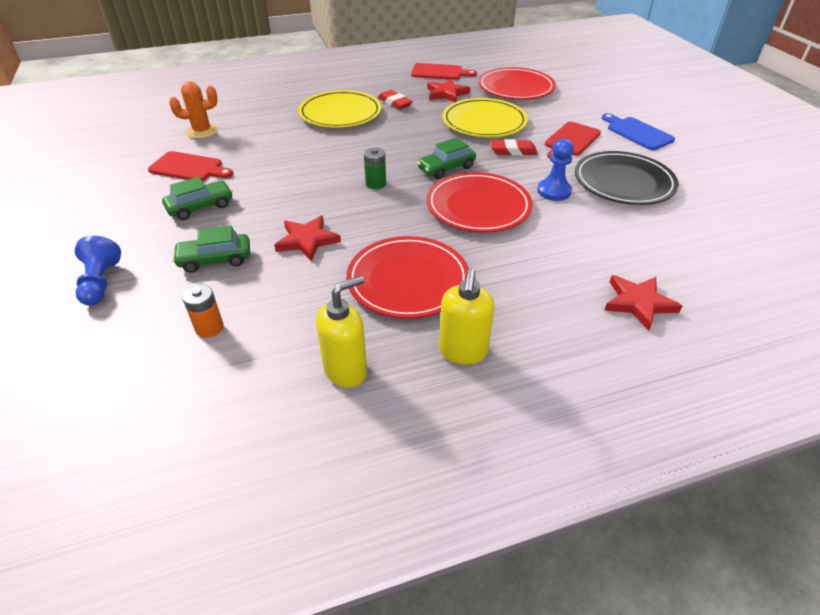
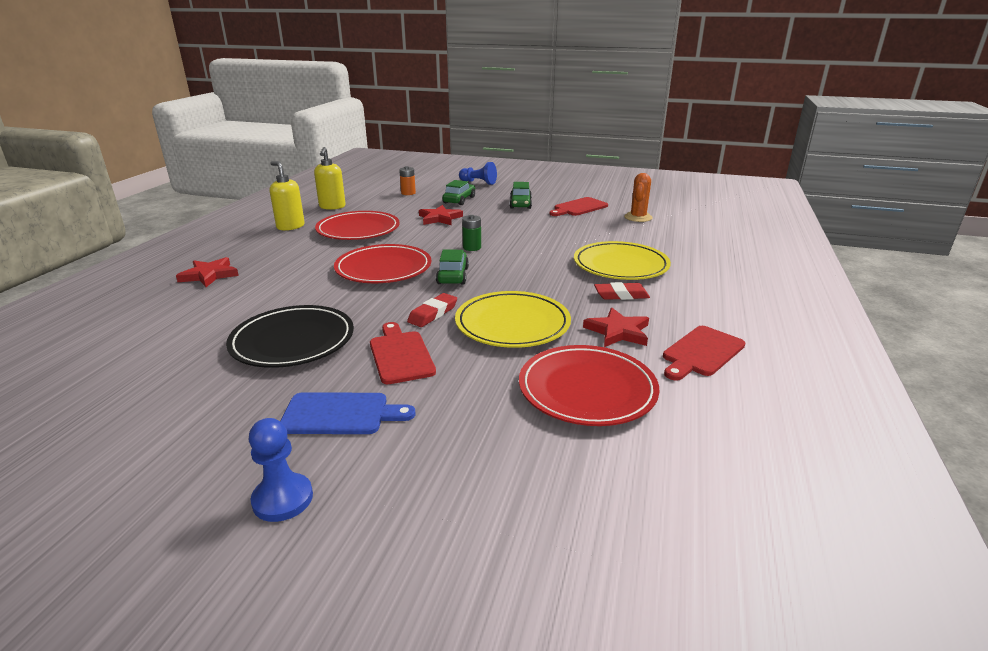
camera: 125 degrees right, 15 degrees down
blue pawn [537,138,574,201] -> blue pawn moved to [249,418,313,522]

